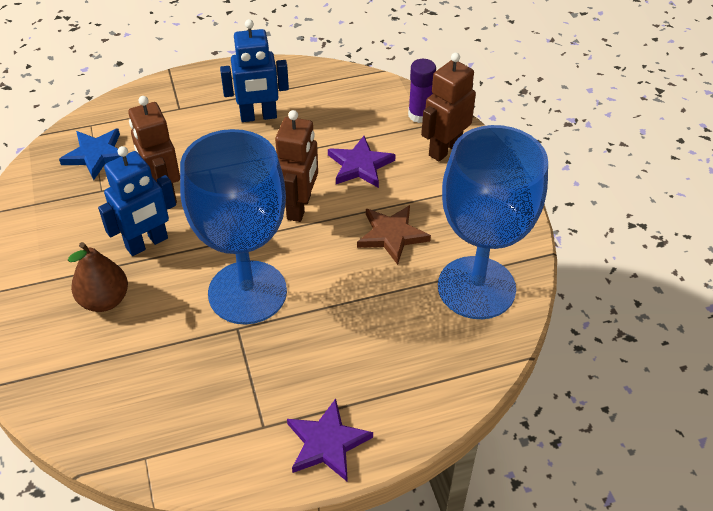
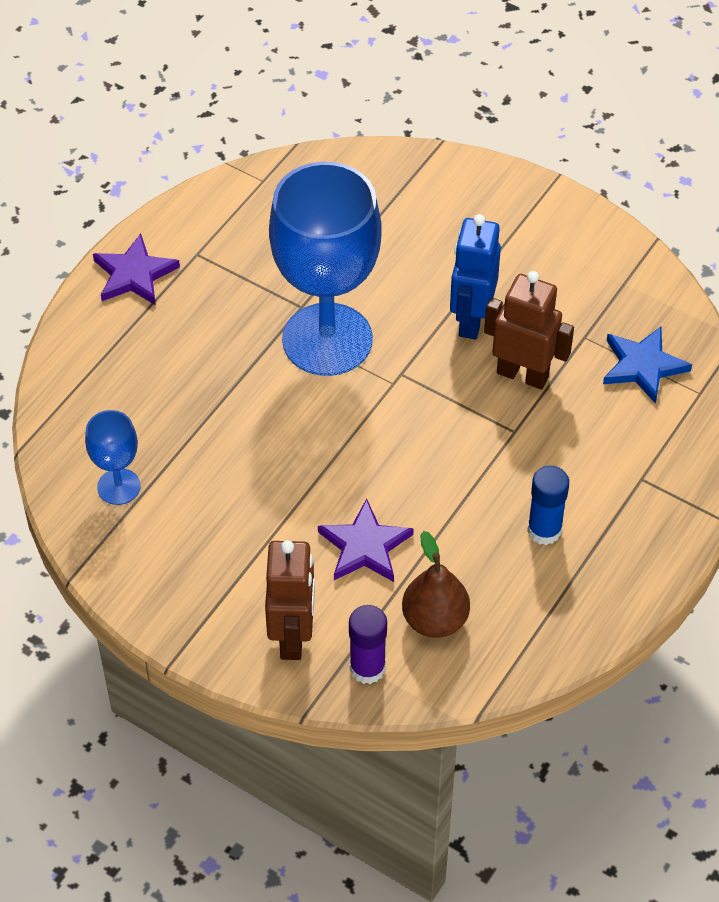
camera: 140 degrees right, 5 degrees up
brown pear [68,242,128,312] -> brown pear moved to [402,531,470,638]
blue robot [220,19,289,122] -> blue glue stick [527,466,569,545]
brown robot [275,110,318,222] -> none
brown star [357,205,431,265] -> none
blue goblet [438,125,548,319] -> blue goblet [85,410,141,505], size x0.45

